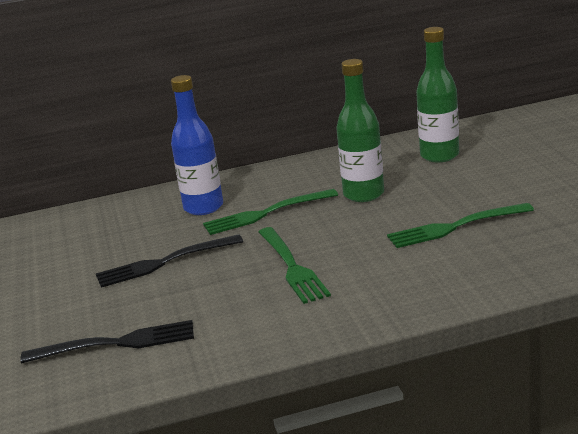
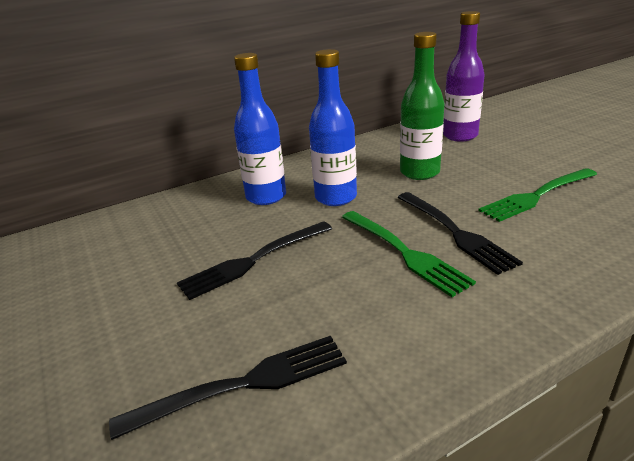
camera: 15 degrees left, 5 degrees up
green fork [203,189,338,235] -> blue bottle [309,49,357,206]
green bottle [416,27,459,162] -> purple bottle [443,11,485,142]
none -> black fork [397,192,523,275]

